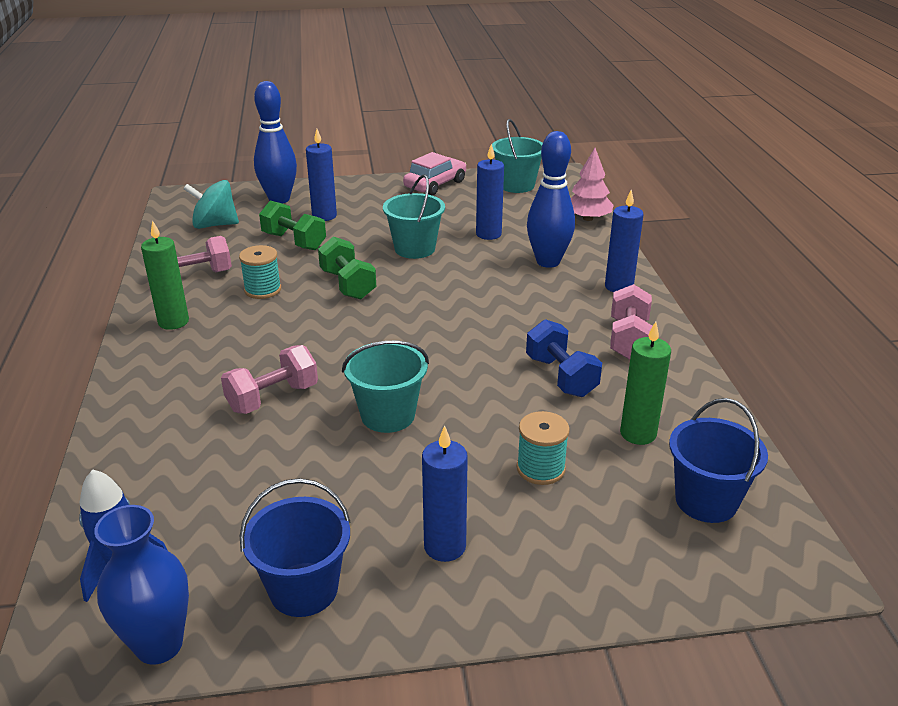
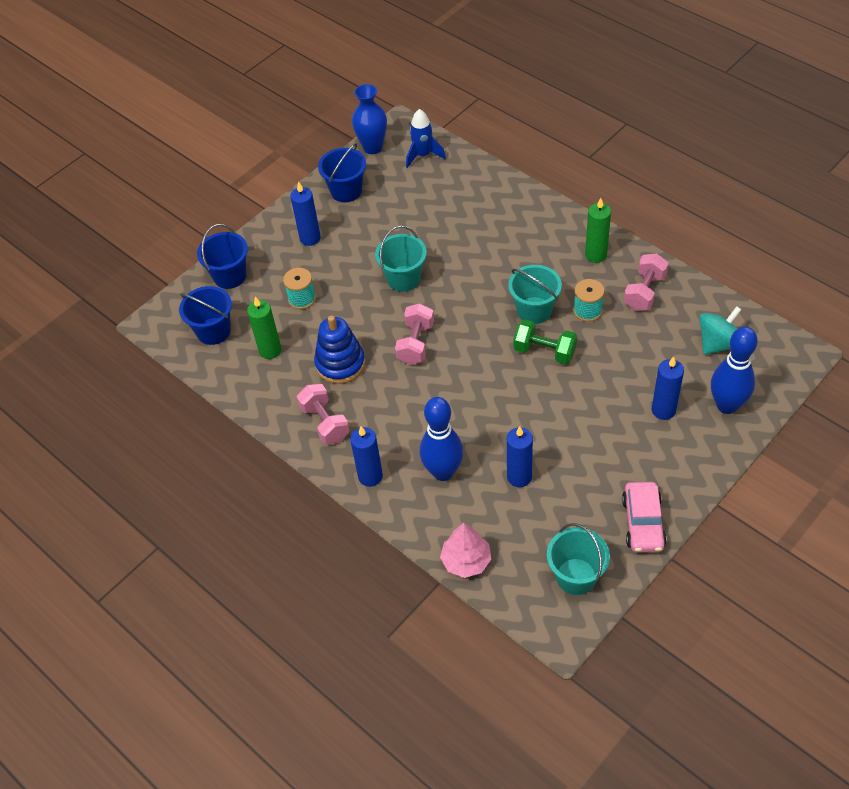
camera: 145 degrees right, 20 degrees up
pink dumbbell [221,345,318,414] -> pink dumbbell moved to [395,303,434,365]
green dumbbell [259,201,326,250] -> none
turquoise bucket [383,175,445,259] -> turquoise bucket moved to [508,265,562,324]
blue dumbbell [526,319,602,397] -> blue stacking toy [314,315,365,384]
none -> blue bucket [197,224,248,289]

